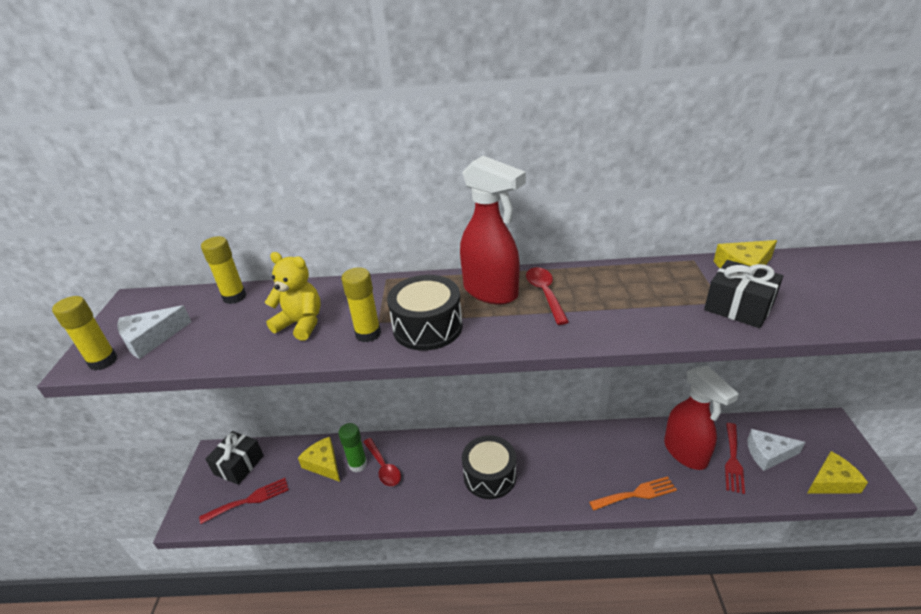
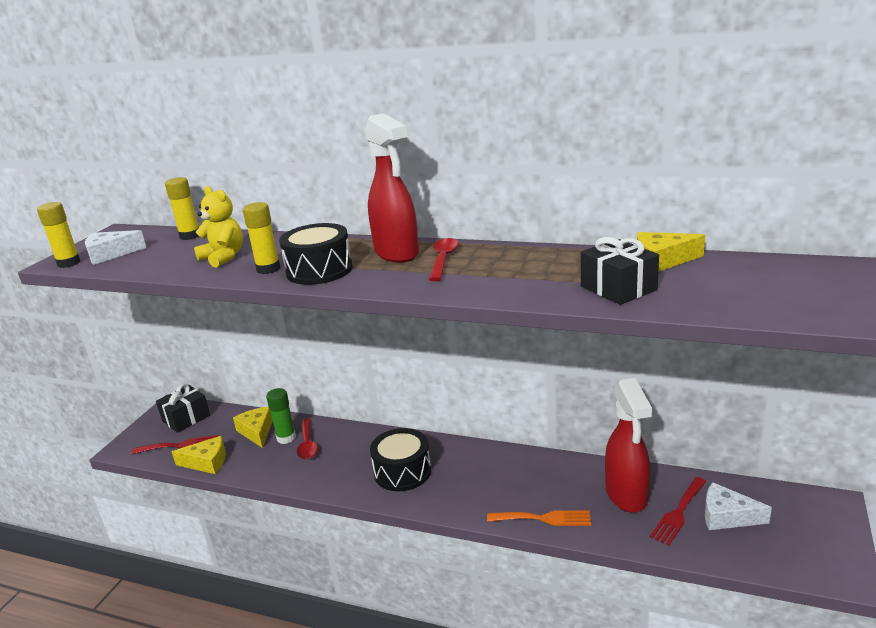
camera: 20 degrees right, 10 degrees down
yellow cheese [807,451,868,494] -> yellow cheese moved to [172,436,226,474]

